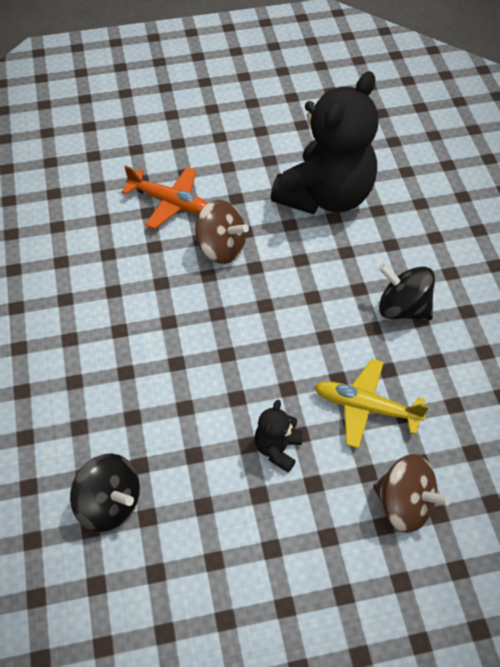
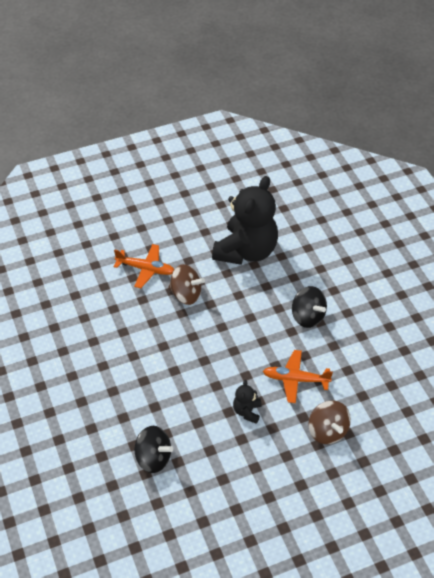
camera: 10 degrees left, 5 degrees down
yellow plane [314,359,429,448] -> orange plane [263,350,333,403]
brown spinning top [373,454,451,533] -> brown spinning top turned 45 degrees clockwise [308,401,351,444]
black spinning top [379,264,435,320] -> black spinning top turned 150 degrees counterclockwise [292,286,327,328]

